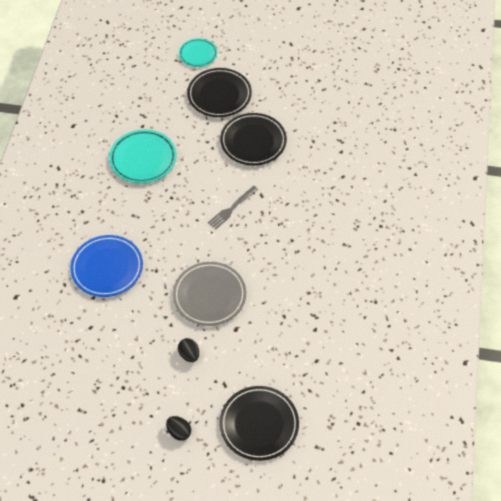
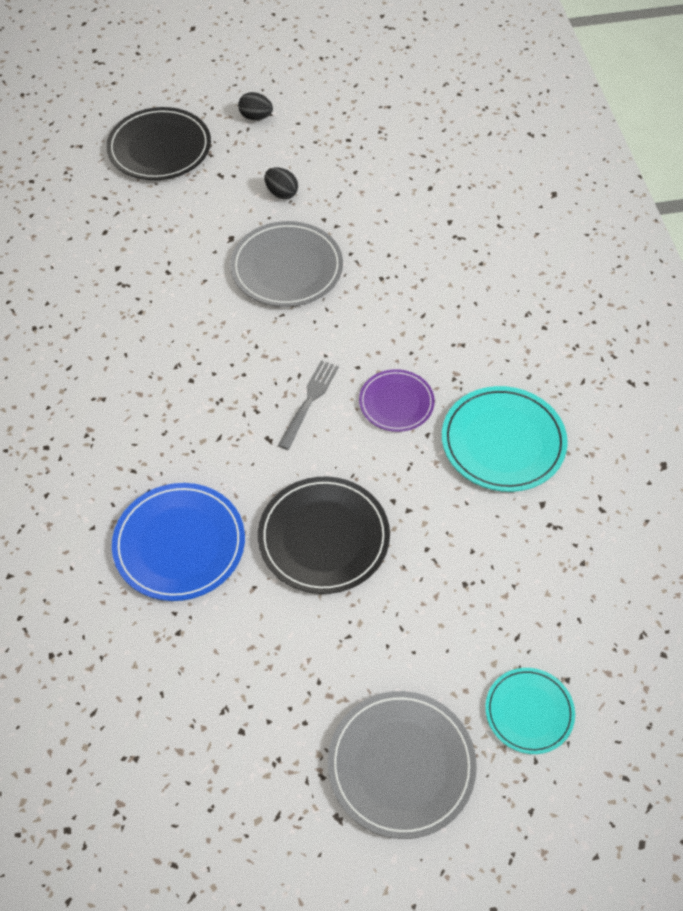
camera: 160 degrees right, 0 degrees up
blue plate [70,235,143,297] -> blue plate moved to [112,483,245,601]
black plate [187,68,252,117] -> none
none -> grey plate [328,691,477,839]
none -> purple plate [359,369,435,432]

